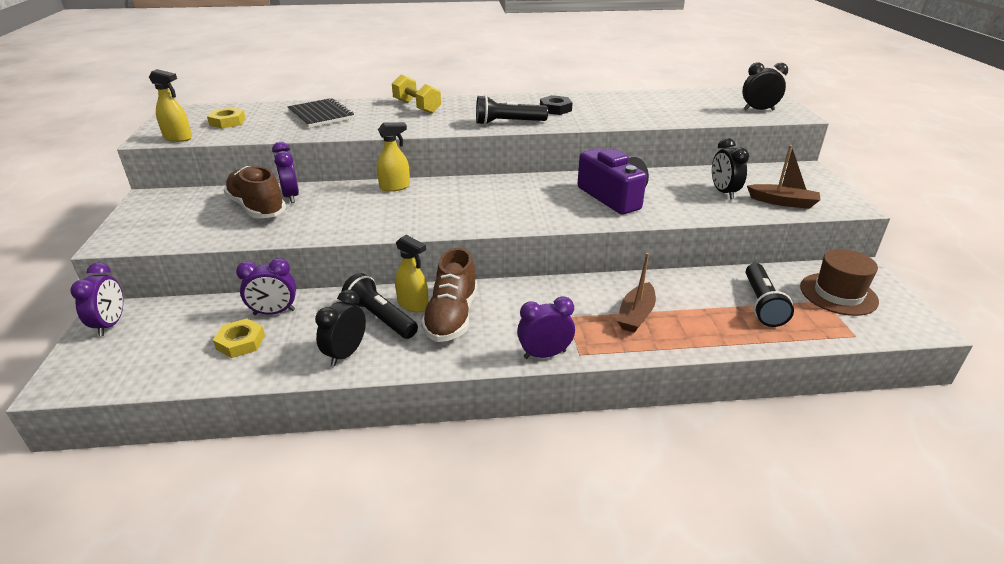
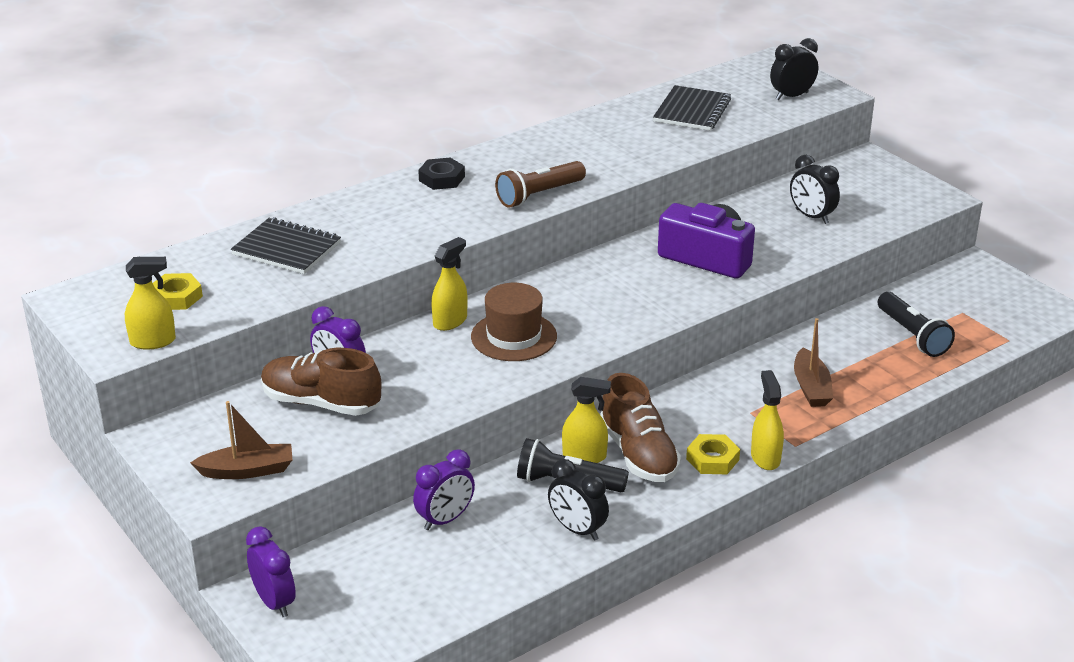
camera: 30 degrees left, 0 degrees up
yellow nut [213,318,265,358] -> yellow nut moved to [686,434,740,474]
black clock [315,290,366,366] -> black clock turned 45 degrees counterclockwise [548,459,609,541]
yellow dumbbell [392,75,441,114] -> none
black flashlight [476,95,548,125] -> brown flashlight [495,161,586,208]
purple clock [517,296,575,359] -> yellow spray bottle [751,370,784,470]
black nut [540,95,573,115] -> black nut moved to [418,158,465,190]
brown boat [747,145,820,209] -> brown boat moved to [190,401,292,479]
brown hat [800,249,879,316] -> brown hat moved to [471,283,557,361]
none -> black notebook [653,85,731,131]

